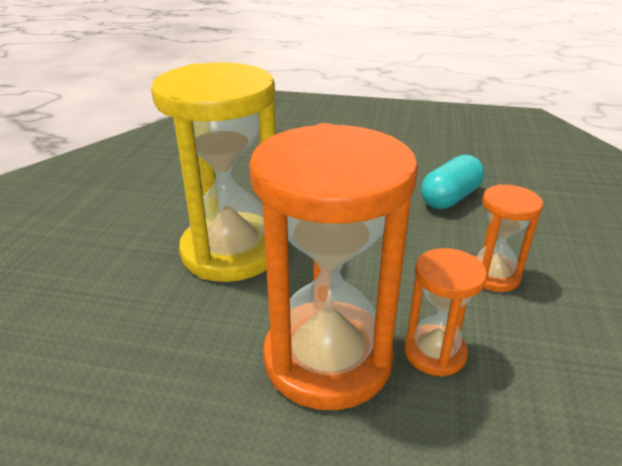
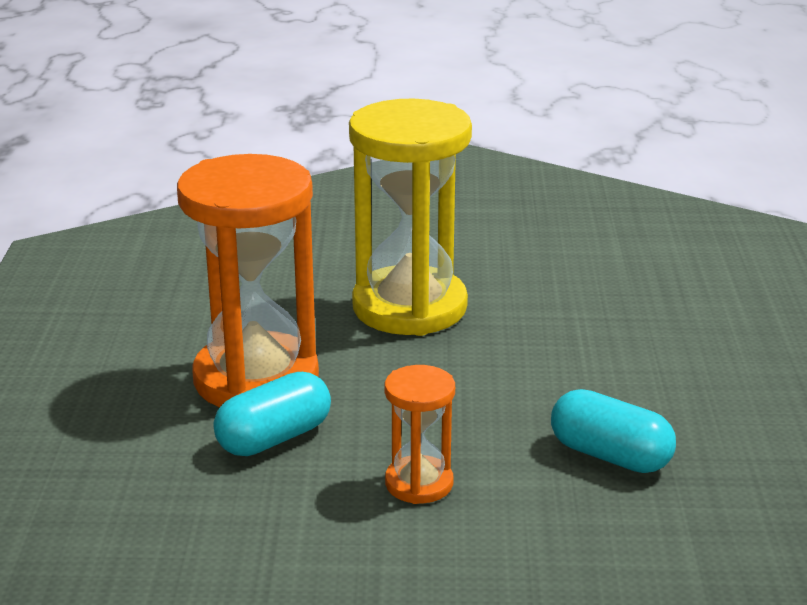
camera: 80 degrees right, 5 degrees down
orange hourglass [404,248,487,377] -> turquoise capsule [213,372,331,456]

